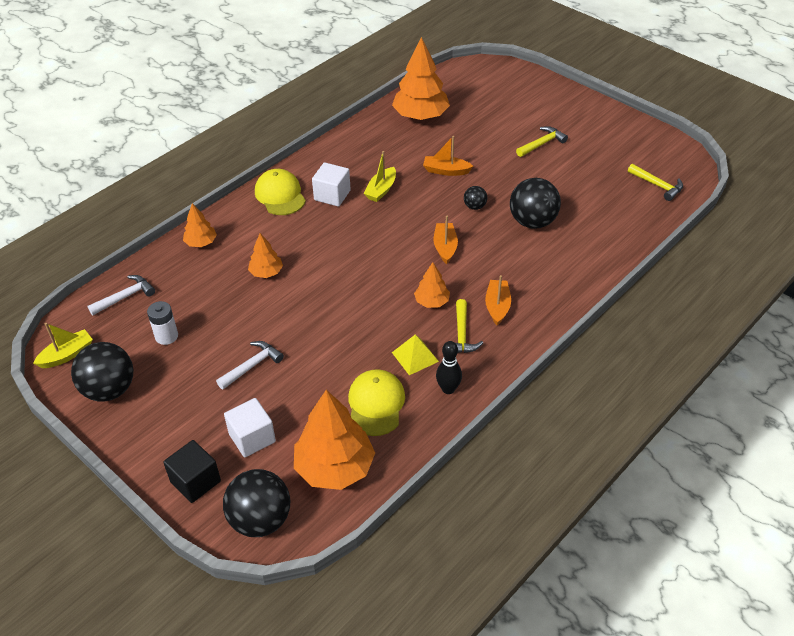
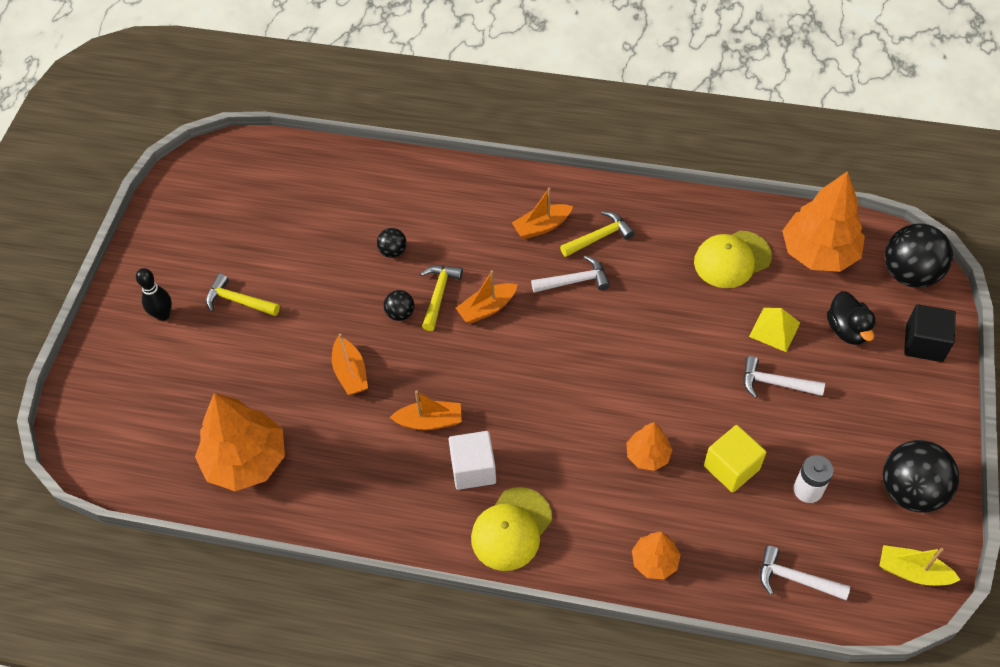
camera: 120 degrees left, 10 degrees up
white cube [224,398,276,457] -> black duck [827,291,876,345]
yellow boat [363,151,396,202] -> orange boat [390,390,462,430]
yellow pyramid [392,335,439,375] -> yellow pyramid moved to [749,308,800,352]
orange tree [414,262,450,308] -> white hammer [531,256,610,293]
black bowling pin [436,341,462,394] -> black bowling pin moved to [136,268,172,321]
black ball [510,178,561,229] -> black ball [377,228,407,258], size x0.48
yellow hammer [628,164,683,201] -> yellow hammer moved to [420,265,463,331]
none -> yellow cube [704,425,766,493]

